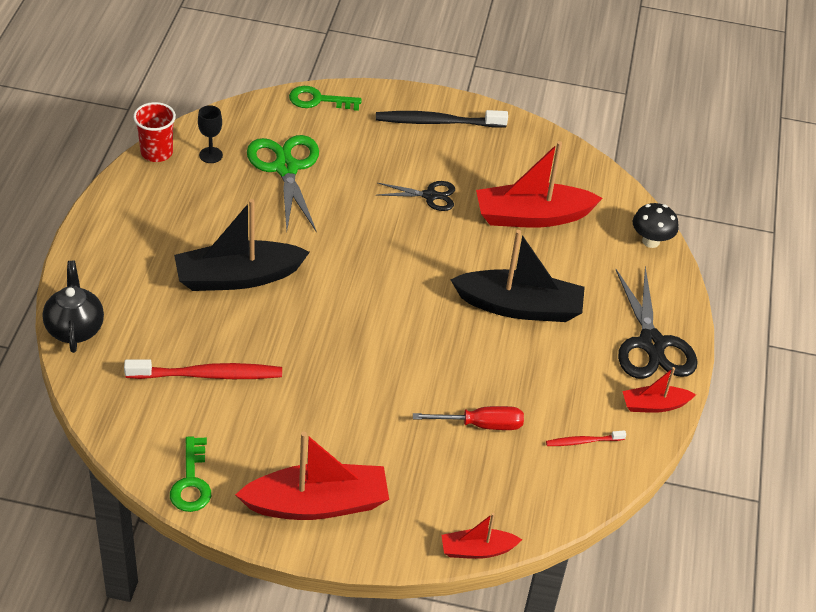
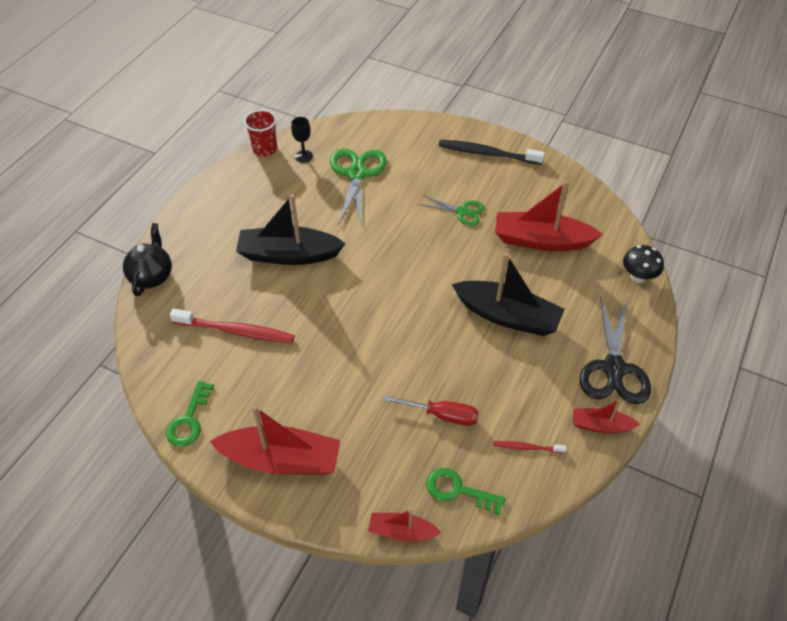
camera: 20 degrees right, 5 degrees up
green key [289,86,362,111] -> green key moved to [426,468,506,515]
black scissors [378,181,455,211] -> green scissors [421,195,485,226]

